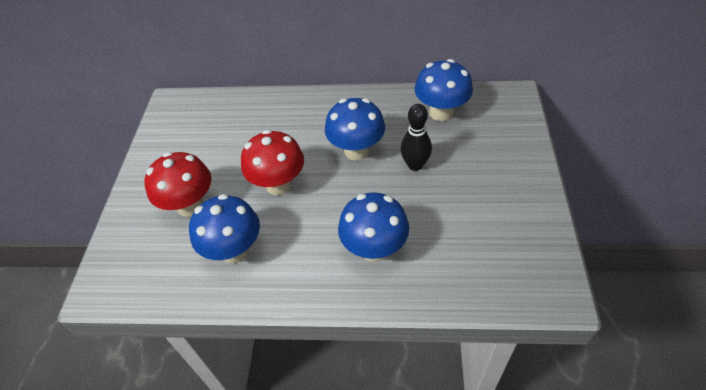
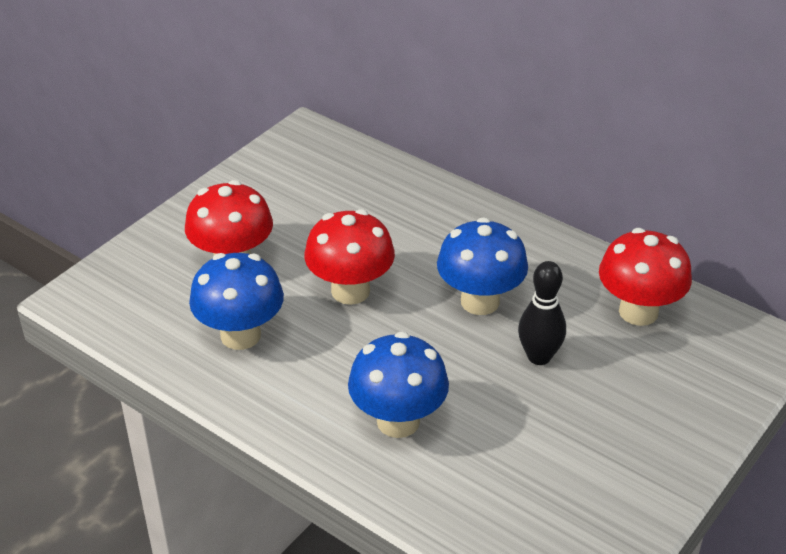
camera: 30 degrees right, 10 degrees down
blue mushroom [415,59,473,121] -> red mushroom [599,228,692,326]

